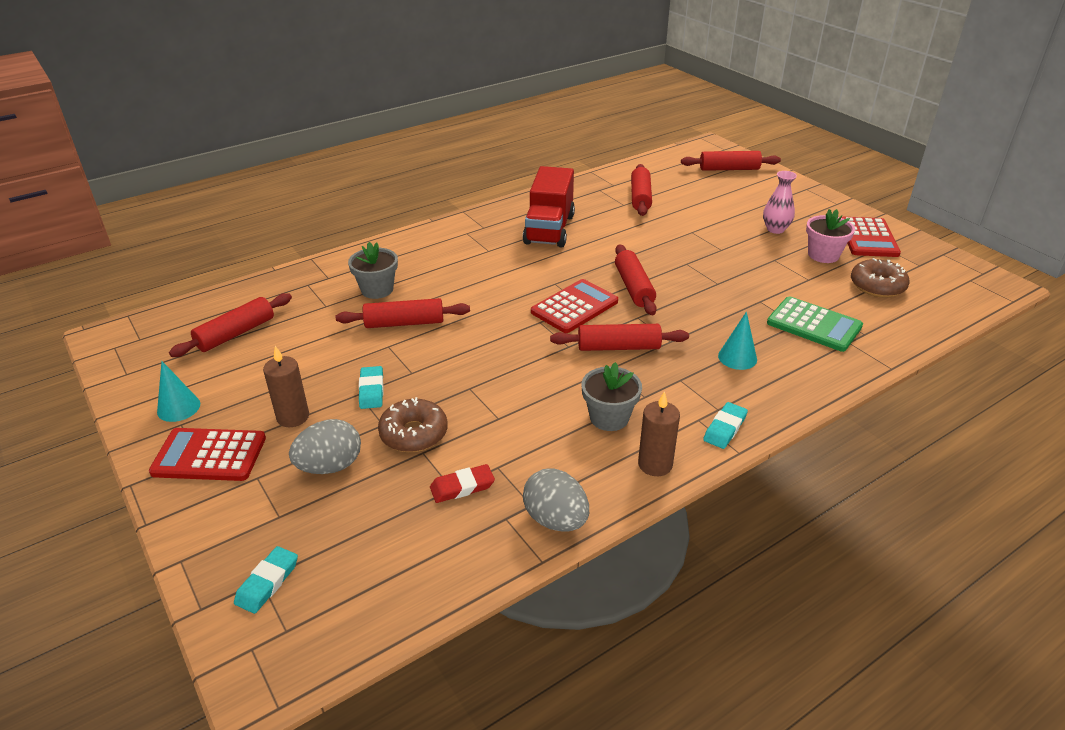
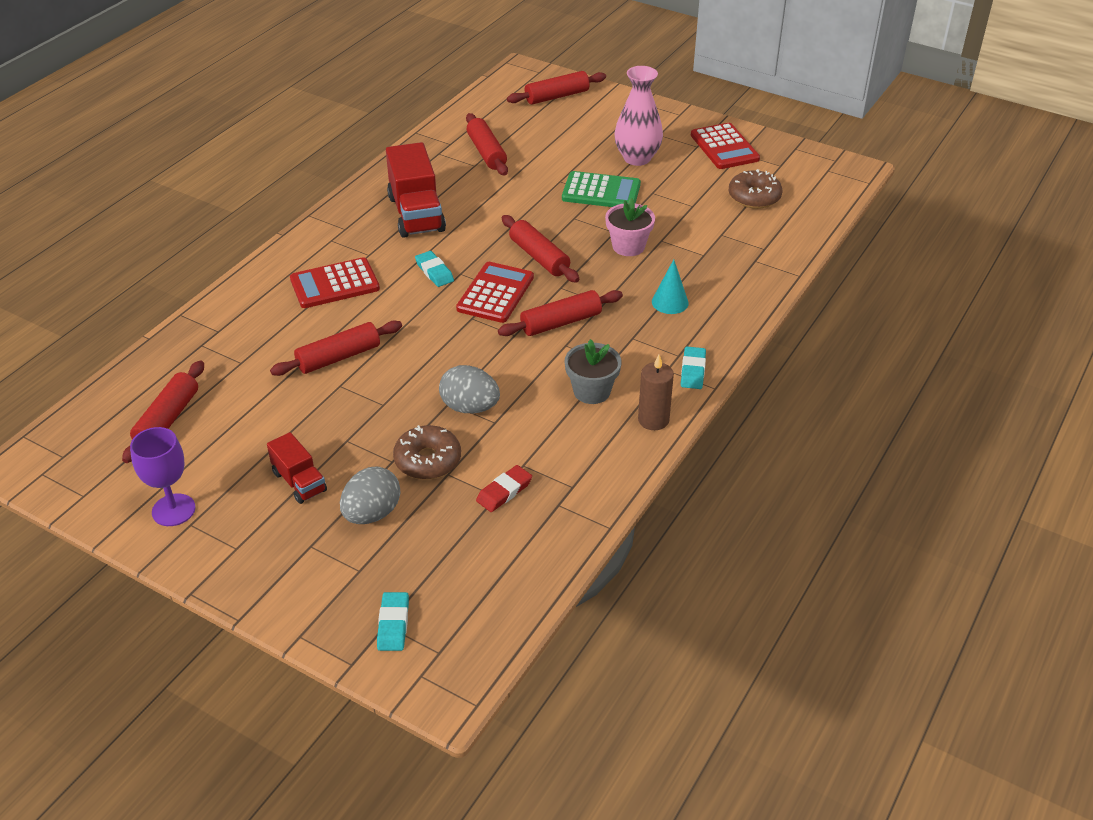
camera: 25 degrees left, 5 degrees up
red calculator [149,428,266,481] -> red calculator moved to [290,257,380,308]
turquoise cone [157,361,200,422] -> purple goblet [130,427,195,526]
brown candle [263,346,309,427] -> red truck [267,432,327,504]
grey flower pot [348,242,398,299] -> none
turquoise eraser [359,366,384,409] -> turquoise eraser moved to [415,251,454,287]
grey egg [523,468,589,531] -> grey egg moved to [439,365,500,413]
pink vase [763,171,797,234] -> pink vase [614,66,663,166], size x1.53
green calculator [767,296,863,352] -> green calculator moved to [562,171,641,207]
pink flower pot [806,209,855,263] -> pink flower pot moved to [605,198,655,256]

